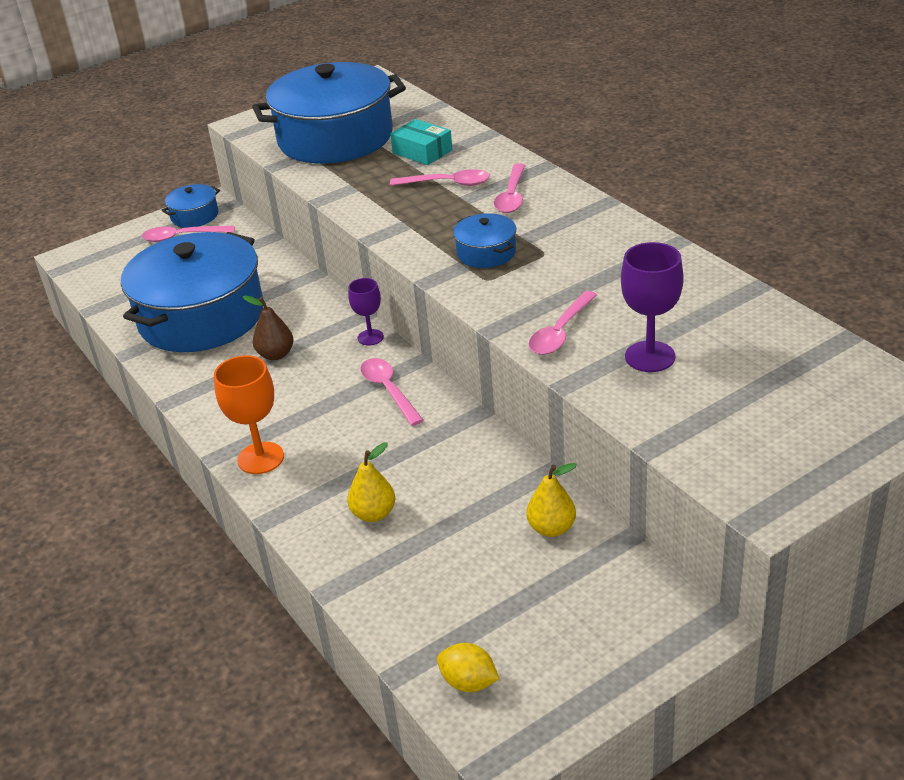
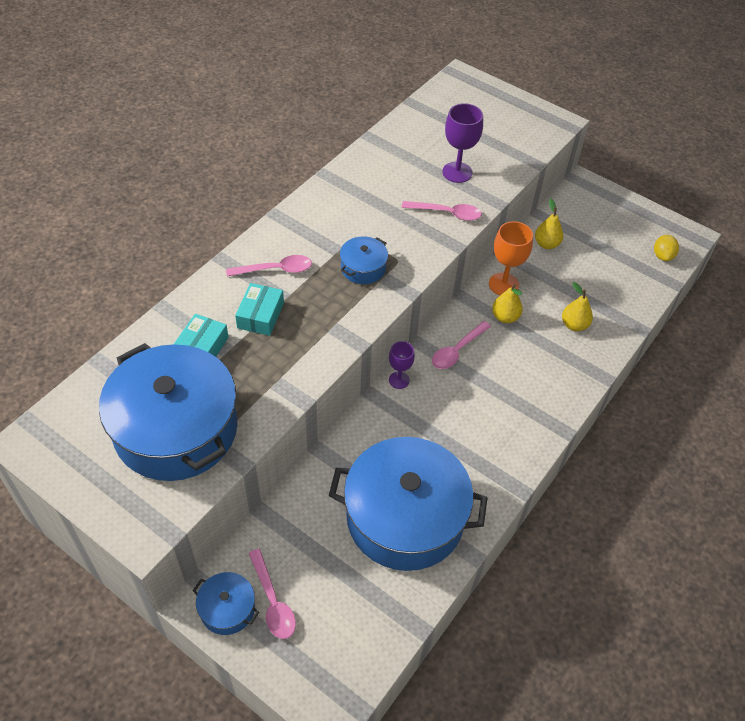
camera: 115 degrees left, 15 degrees up
orange goblet [214,355,284,474] -> orange goblet moved to [489,221,533,295]
brown pear [243,295,293,360] -> none
pink spoon [390,169,490,186] -> turquoise box [235,283,284,336]
none -> yellow pear [492,284,523,323]

